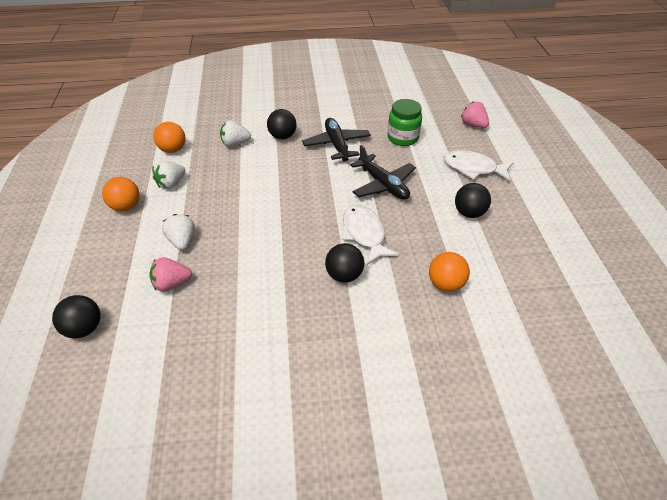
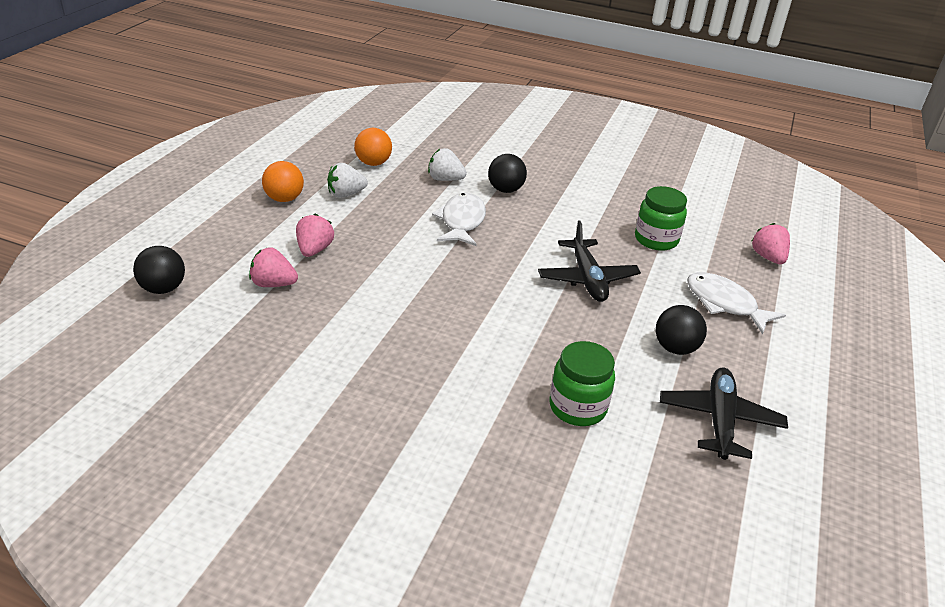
camera: 25 degrees right, 10 degrees down
white strawberry [162,214,195,250] -> pink strawberry [296,214,334,257]
black plane [302,118,371,162] -> black plane moved to [660,368,788,460]
black ball [325,243,364,283] -> none
white fish [342,205,399,265] -> white fish moved to [432,193,486,246]
orange ball [429,252,470,292] -> green jar [550,341,615,426]

